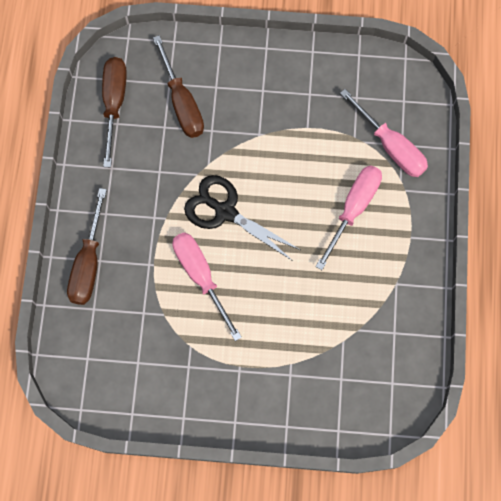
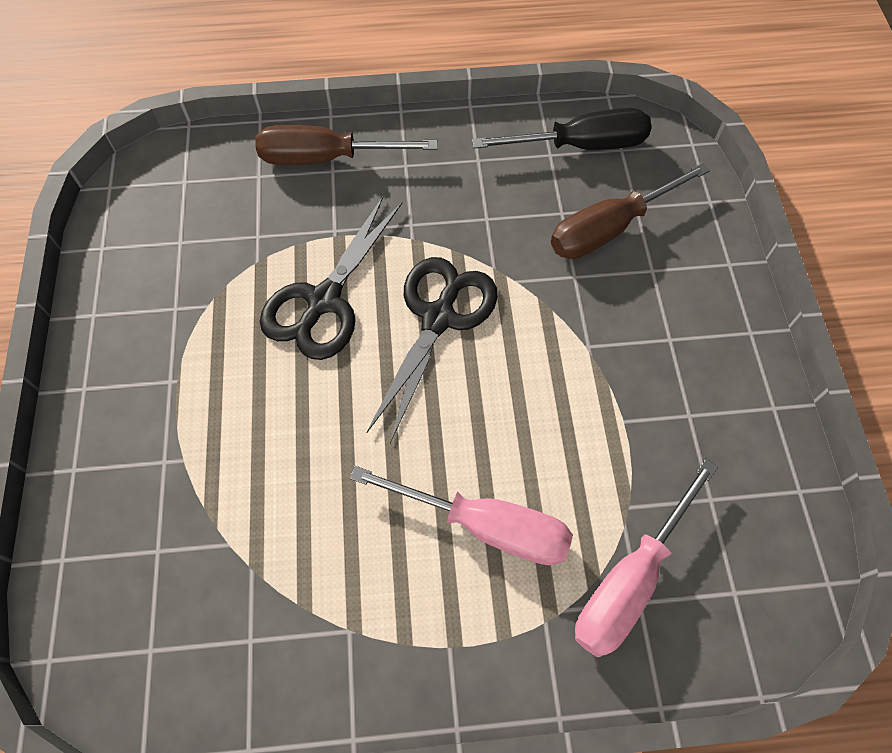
camera: 80 degrees right, 10 degrees down
brown screwdriver [102,57,127,167] -> black screwdriver [472,108,651,150]
pink screwdriver [172,232,242,341] -> black scissors [260,197,402,360]

